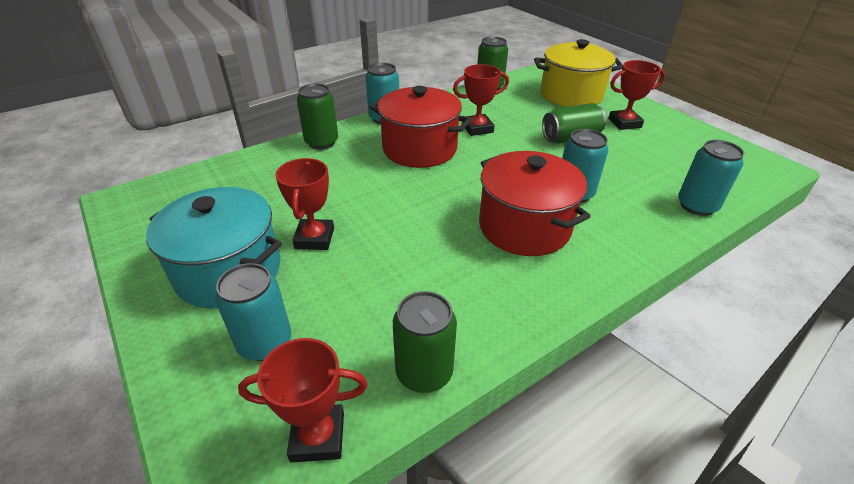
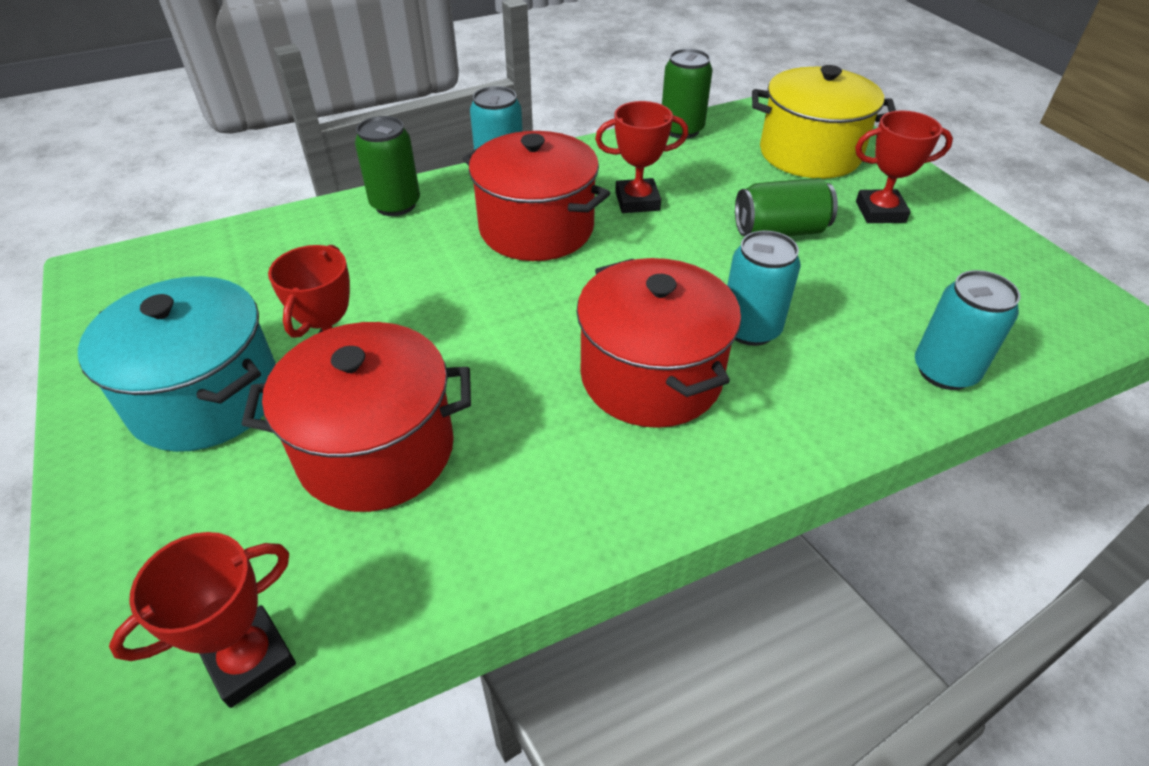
camera: 10 degrees right, 5 degrees up
turquoise can [215,263,291,361] -> none
red trophy [238,338,367,463] -> red trophy turned 45 degrees counterclockwise [109,532,296,708]
green can [393,291,457,393] -> none
none -> red pot [242,322,471,512]

